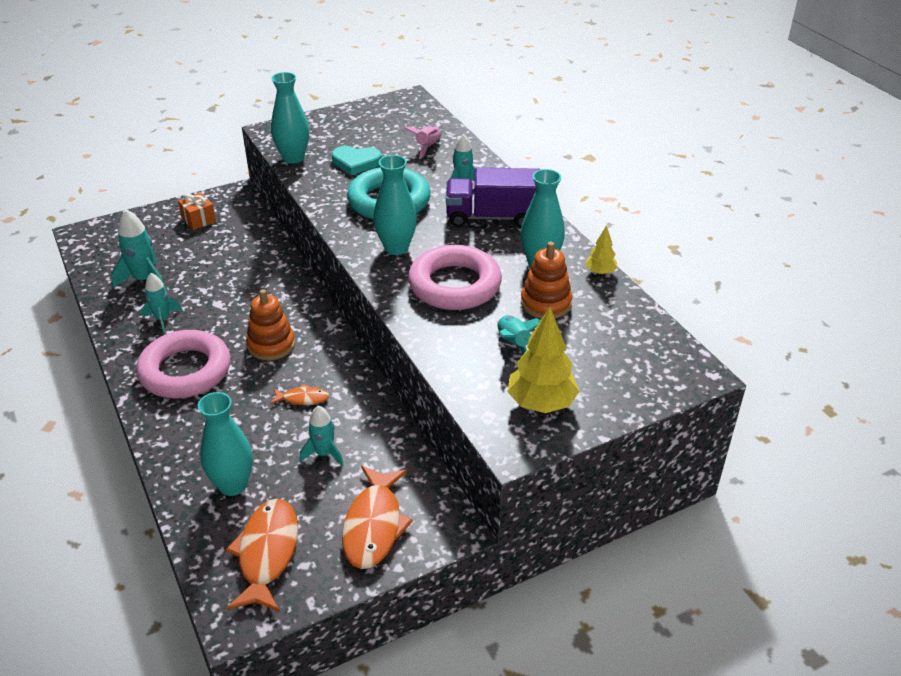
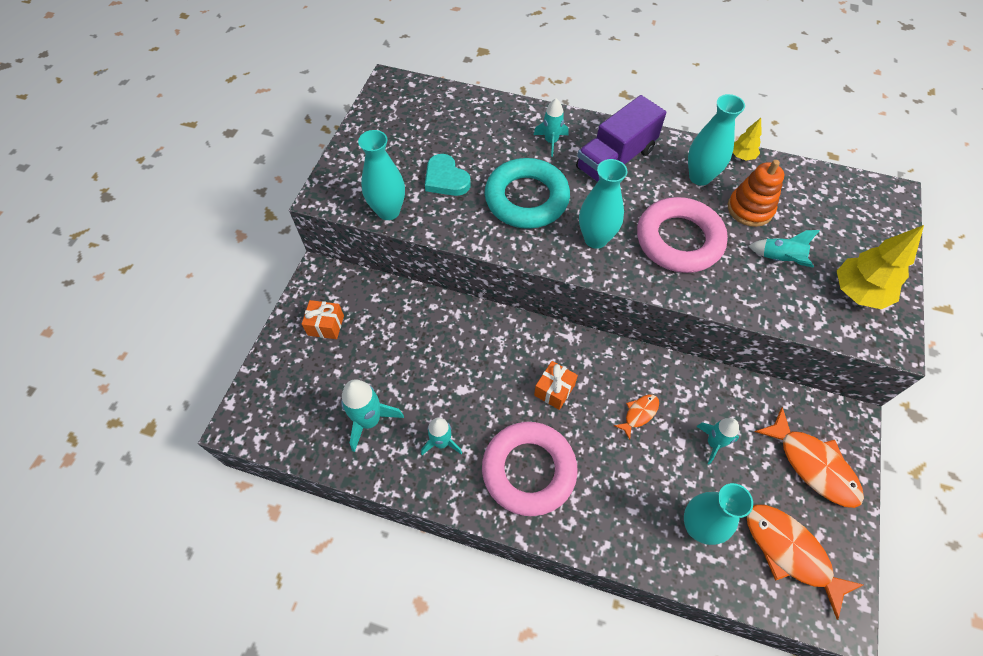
camera: 45 degrees left, 20 degrees up
orange stacking toy [246,289,295,361] -> orange gift [534,361,578,410]
turquoise heart [332,146,382,175] -> turquoise heart turned 90 degrees clockwise [425,154,471,196]
pink rocket [404,125,441,159] -> none

